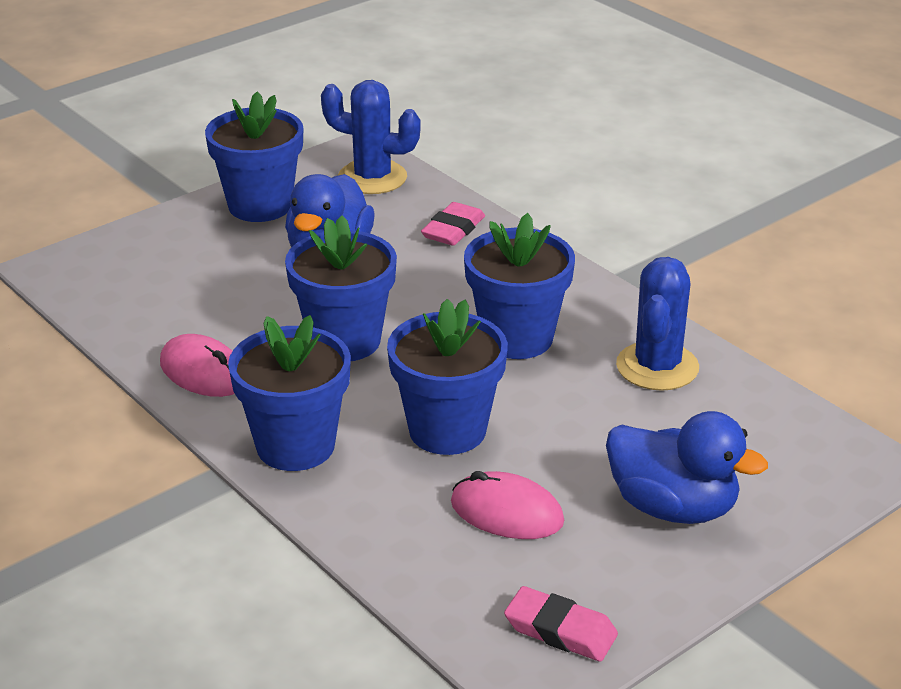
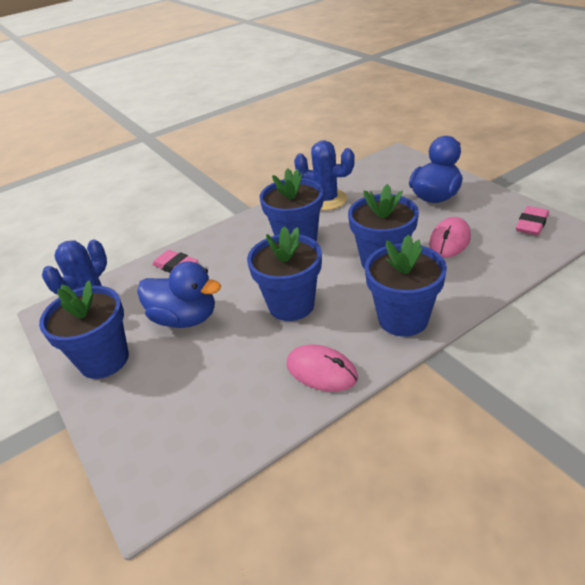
camera: 80 degrees left, 5 degrees up
pink mouse [160,334,235,397] -> pink mouse turned 75 degrees clockwise [287,345,358,392]

